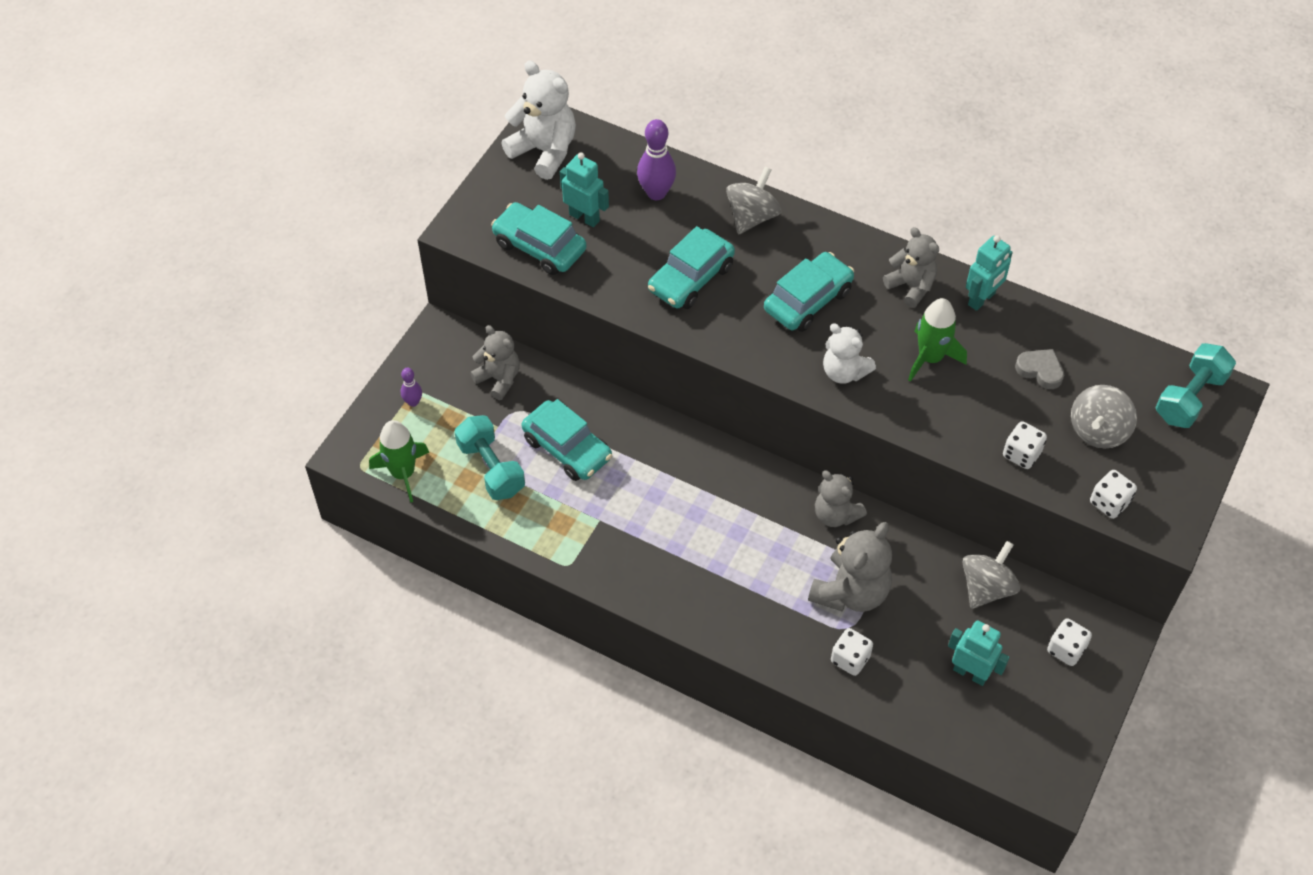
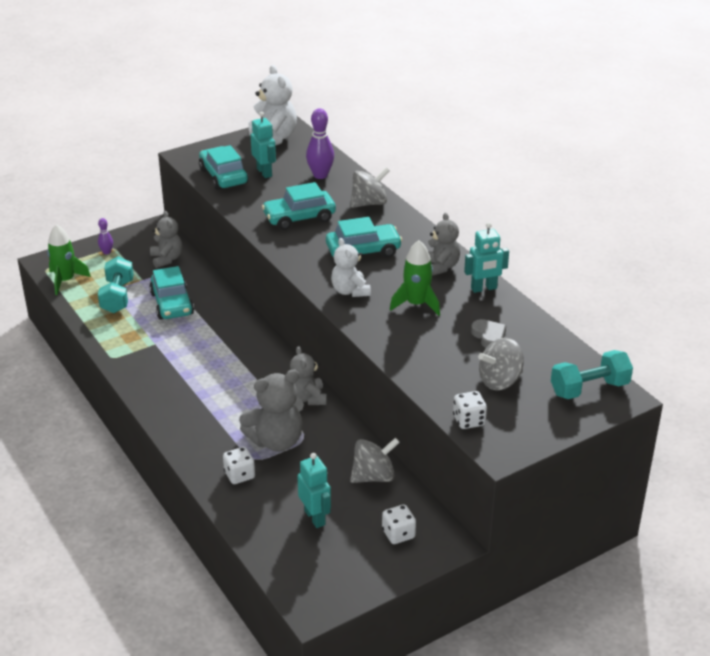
camera: 30 degrees right, 20 degrees down
white dice [1003,421,1047,469] -> none

